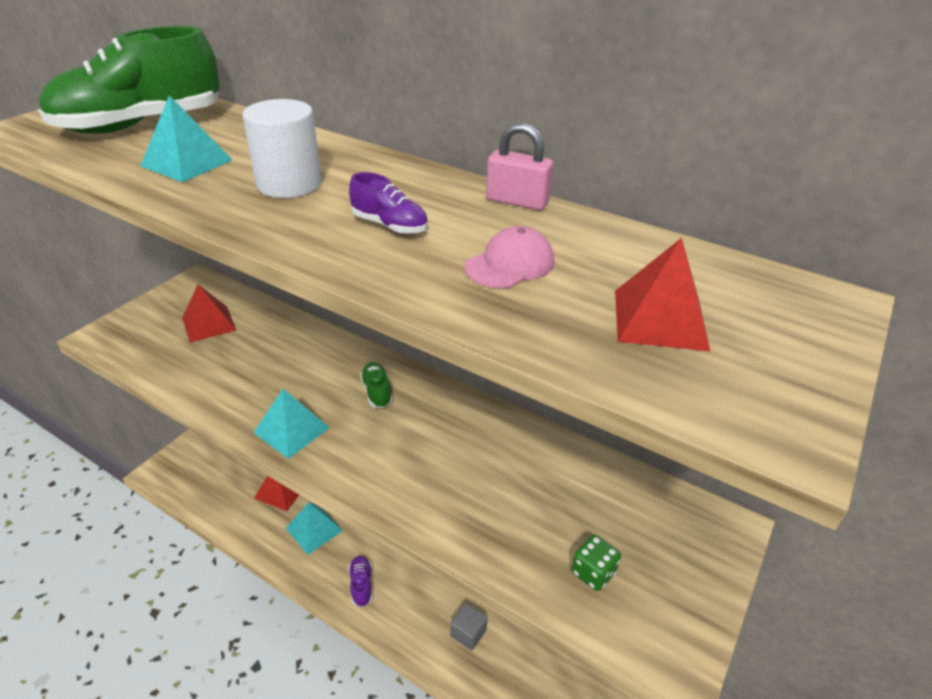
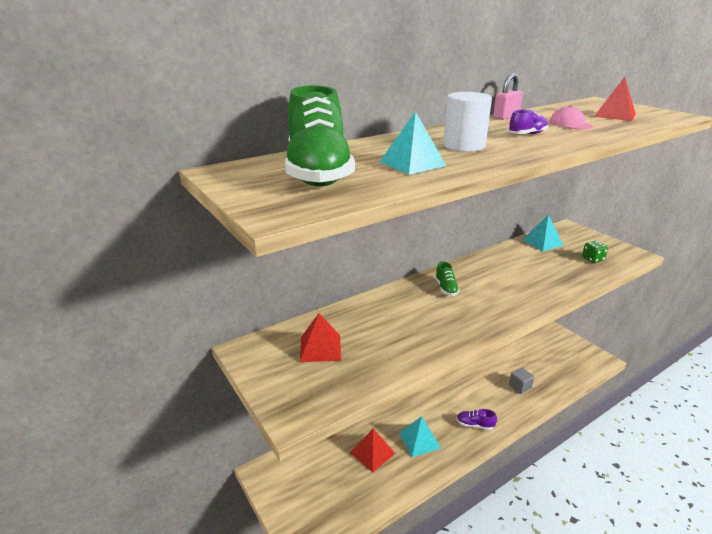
camera: 65 degrees left, 10 degrees down
turquoise pyramid [253,389,330,459] -> turquoise pyramid moved to [522,215,563,251]
green shoe [360,362,393,408] -> green shoe turned 105 degrees counterclockwise [435,261,460,296]

